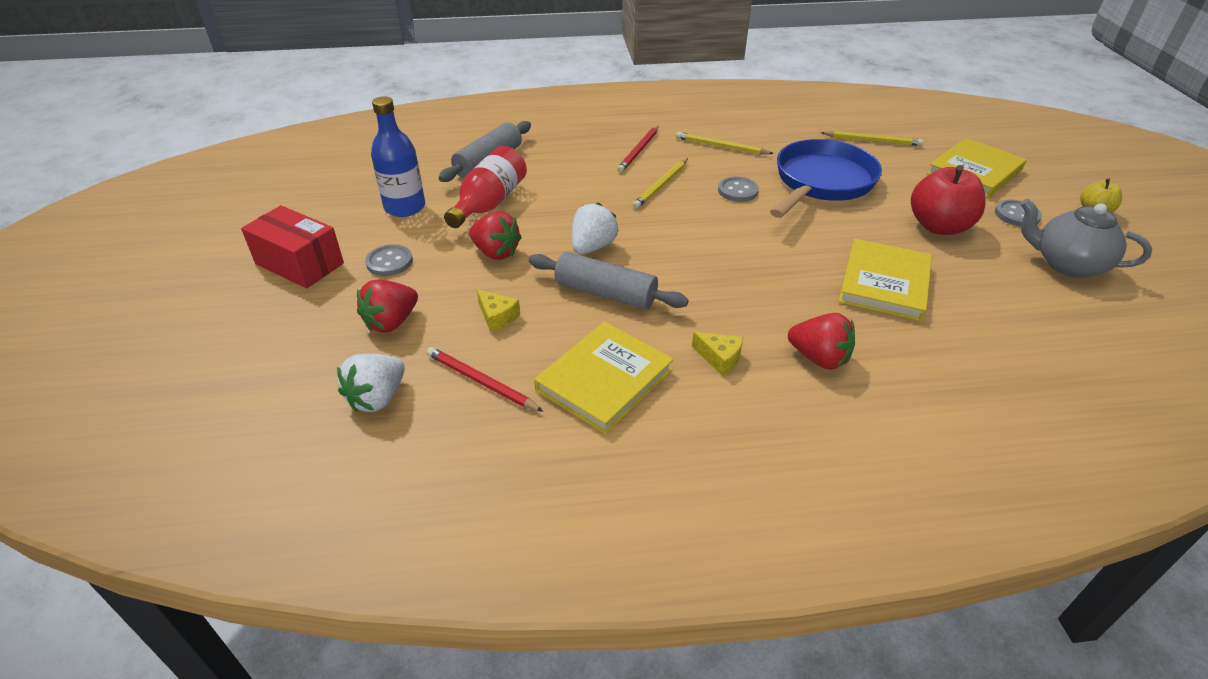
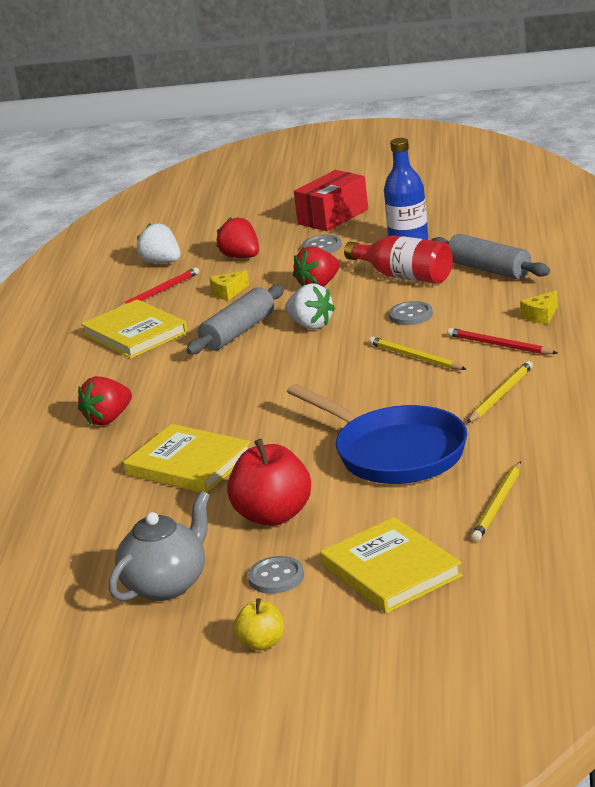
camera: 105 degrees right, 15 degrees down
yellow cheese [692,332,743,376] -> yellow cheese moved to [520,291,558,324]
grey button [718,176,759,202] -> grey button moved to [389,301,433,325]

